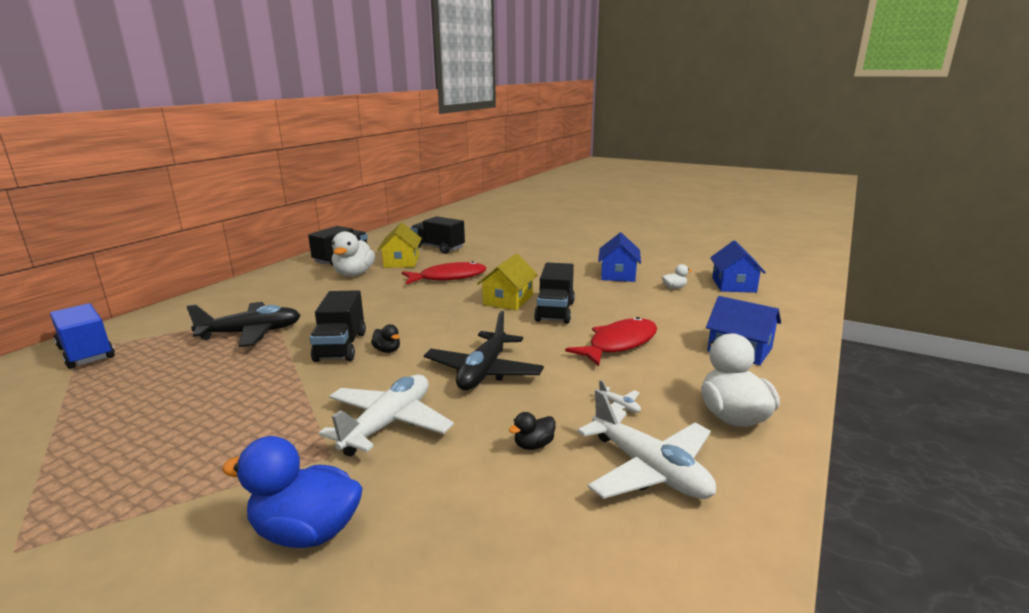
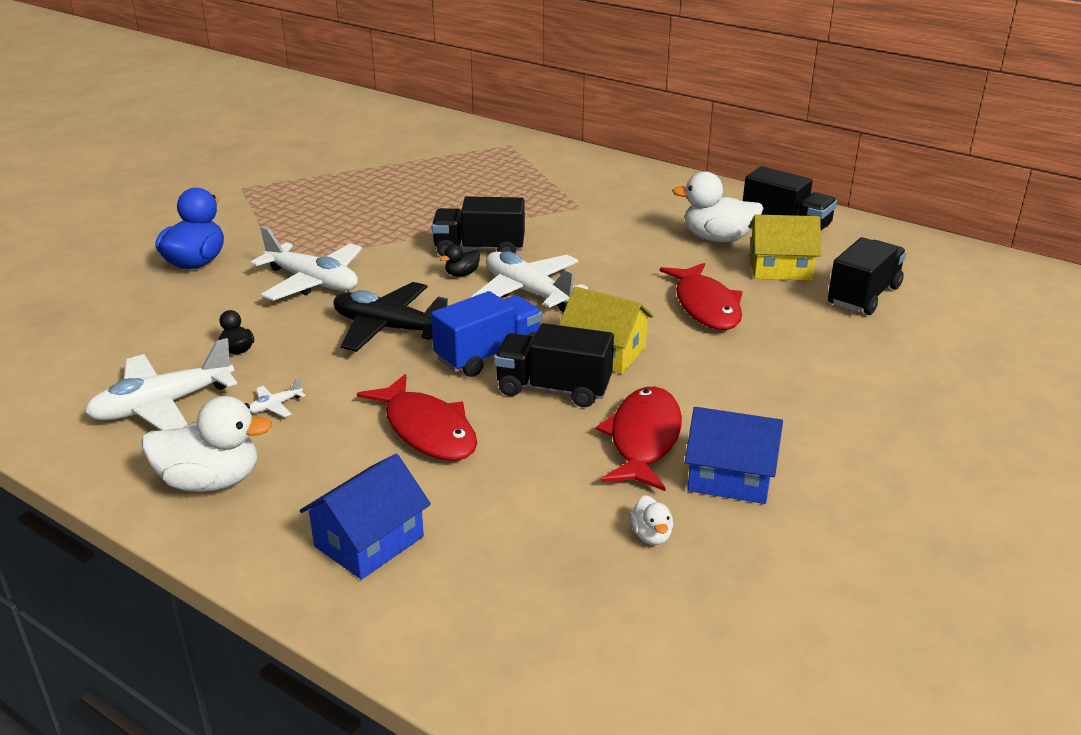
camera: 95 degrees right, 10 degrees up
blue truck [50,303,115,369] -> blue truck moved to [431,291,542,377]
black plane [186,302,300,347] -> none
blue house [710,240,766,293] -> none
none -> white plane [470,251,588,312]
none -> red fish [596,387,682,491]

